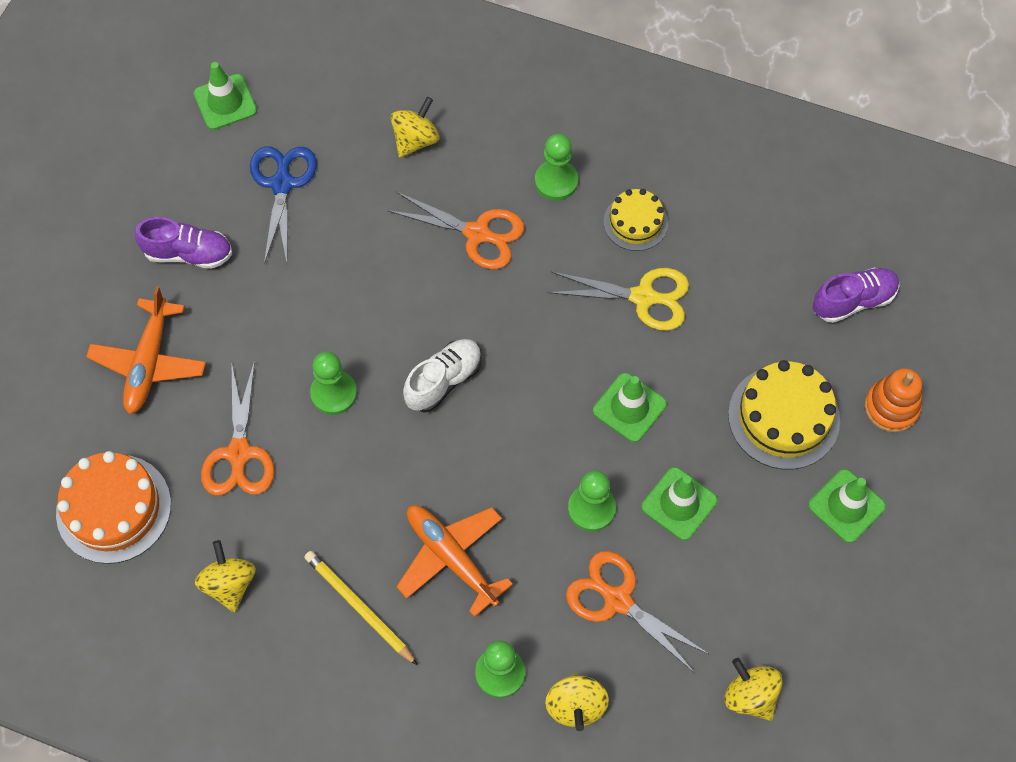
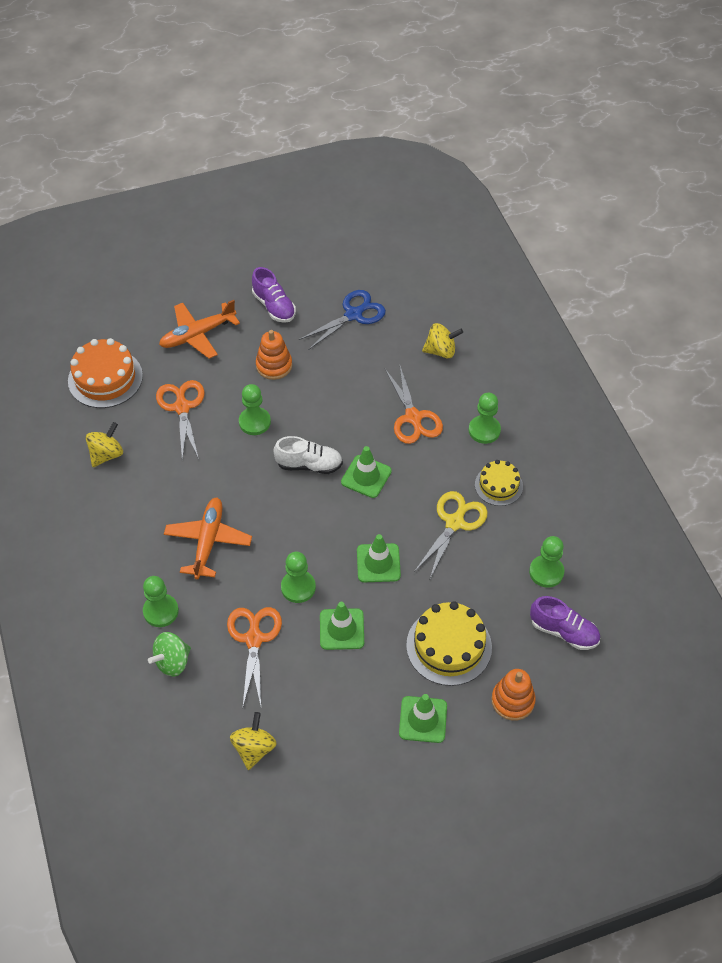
camera: 50 degrees right, 10 degrees down
green traffic cone [194,62,257,130] -> green traffic cone moved to [341,446,392,498]
orange scissors [201,360,275,495] -> orange scissors turned 120 degrees clockwise [156,380,205,460]
yellow pencil [304,551,418,666] -> none
yellow spinning top [545,674,609,731] -> green spinning top [148,632,191,676]
yellow scissors [547,268,689,331] -> yellow scissors turned 120 degrees counterclockwise [414,491,488,579]
none -> orange stacking toy [256,330,292,380]
none -> green pawn [529,536,564,588]

